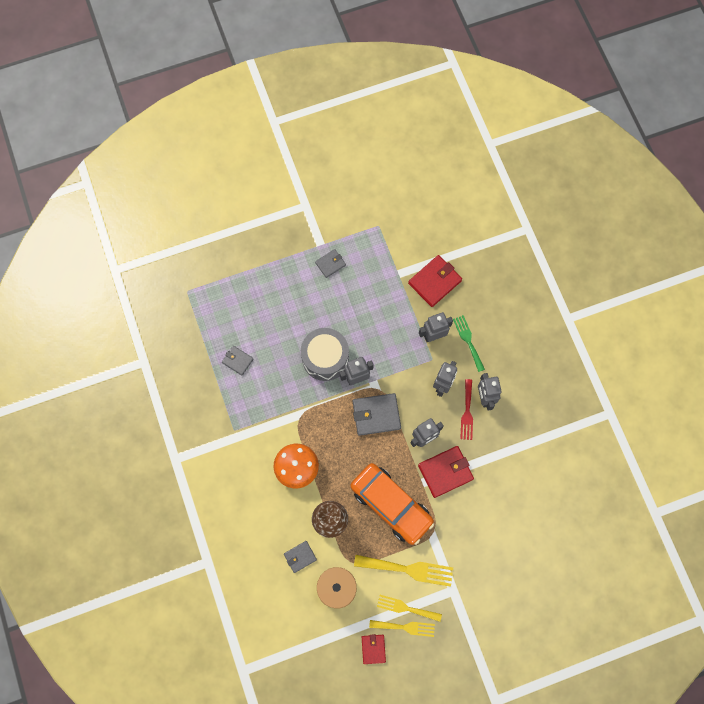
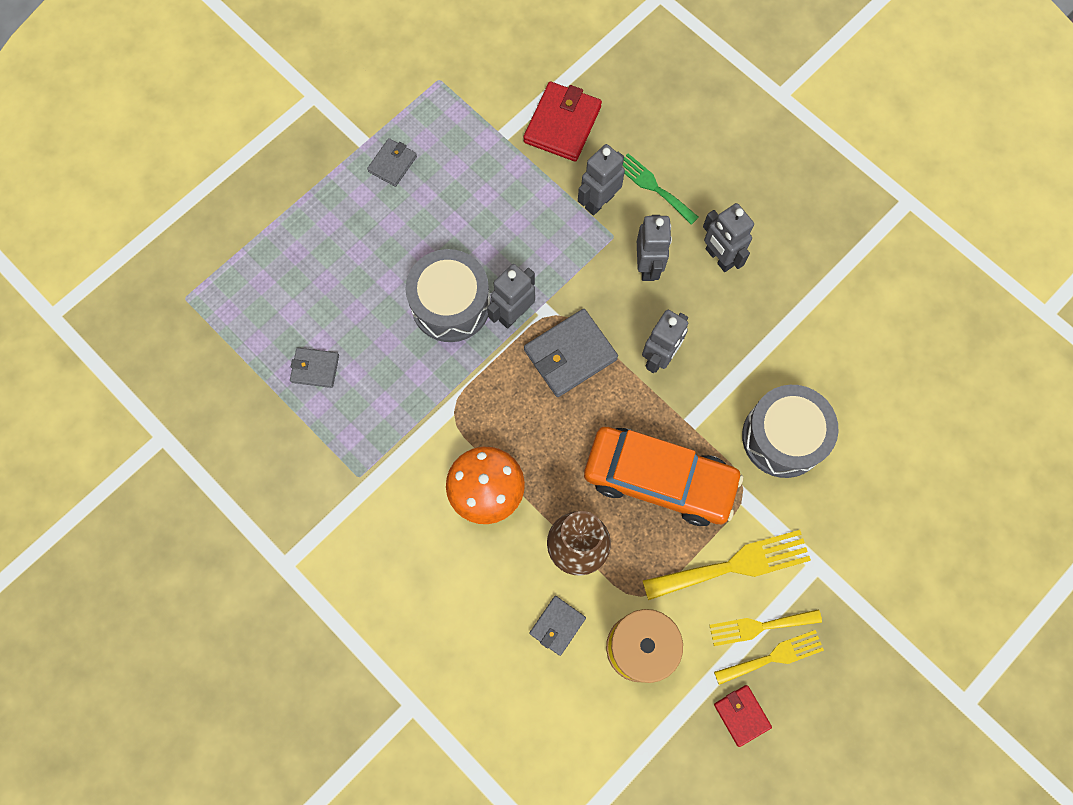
camera: 25 degrees left, 0 degrees up
red wallet [418,446,474,498] -> none
red fork [460,379,473,440] -> none
none -> grey drum [742,385,838,478]

